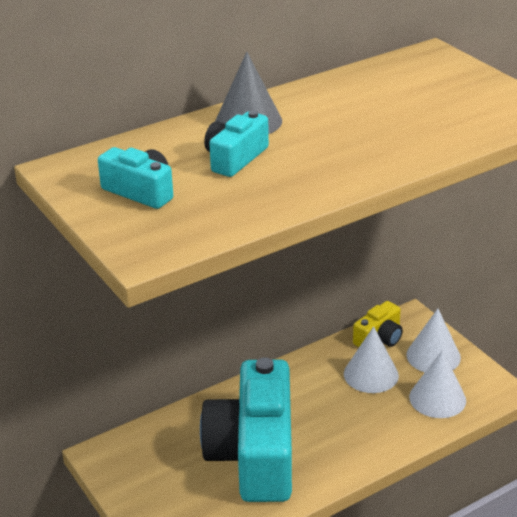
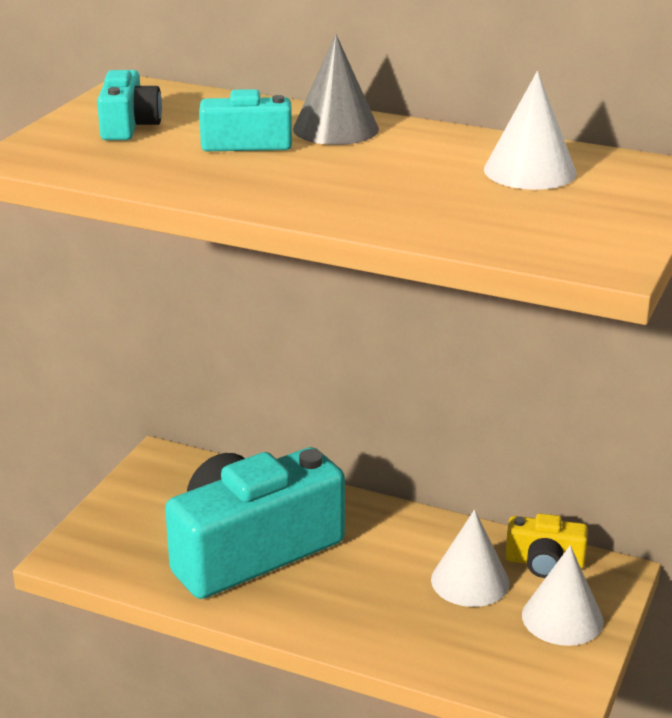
camera: 55 degrees right, 5 degrees down
white cone [409,350,466,418] -> white cone moved to [484,71,577,190]

